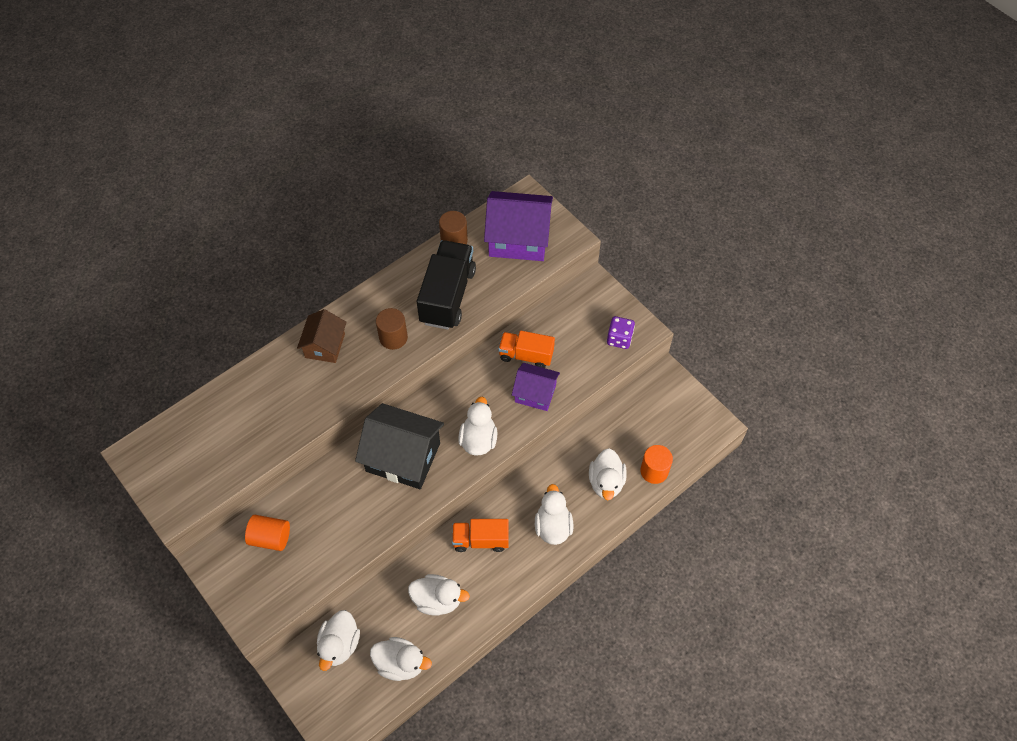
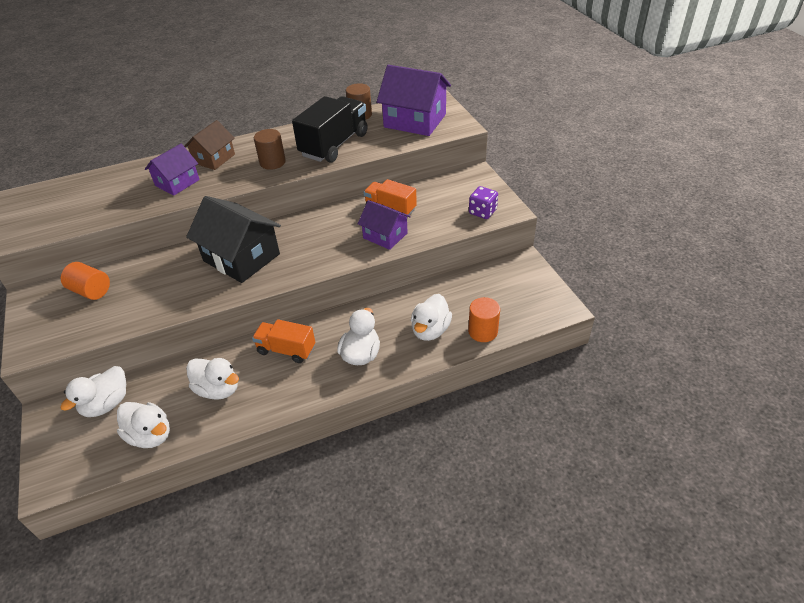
camera: 20 degrees right, 15 degrees down
white duck [458,397,497,455] -> none
none -> purple house [145,144,200,196]

